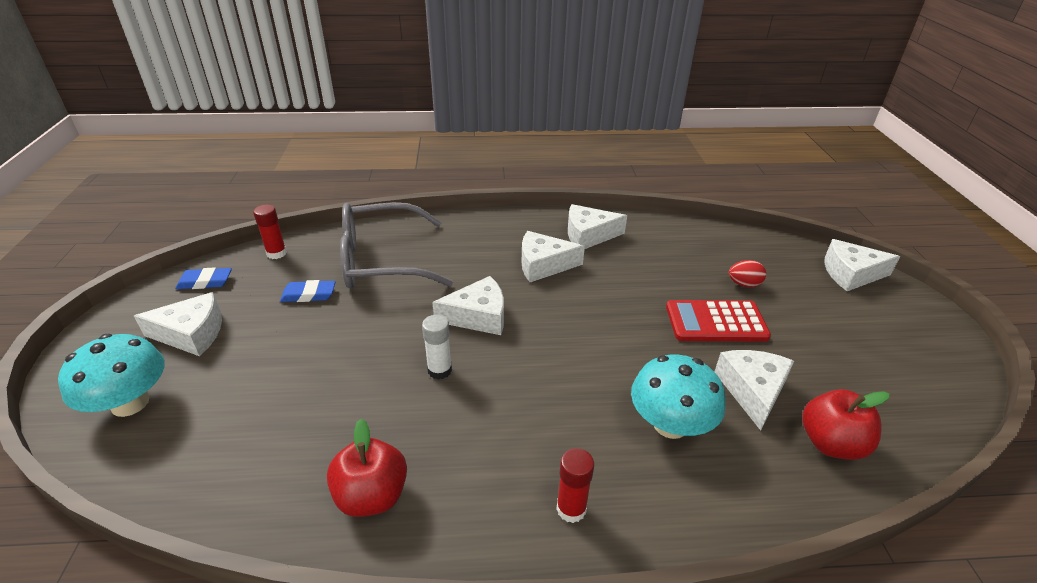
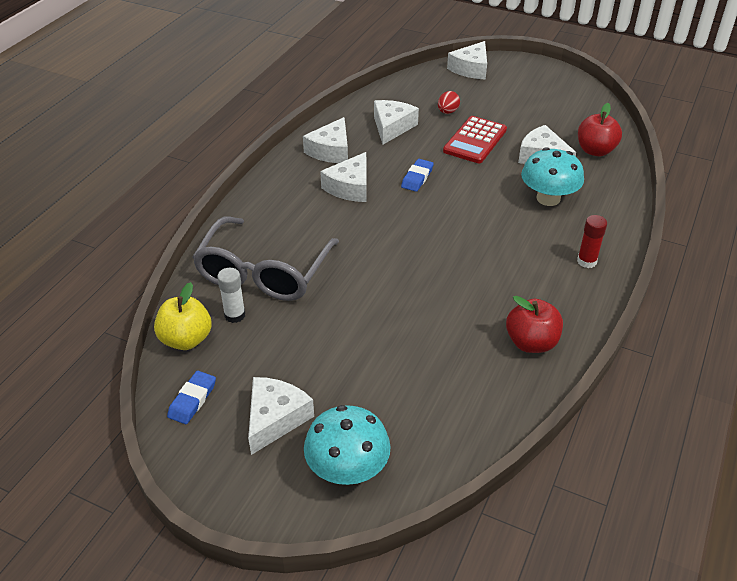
camera: 60 degrees left, 5 degrees up
red glue stick [253,204,287,259] -> yellow apple [154,282,211,350]
blue eraser [280,280,336,302] -> blue eraser moved to [401,159,434,192]
white glue stick [422,315,452,380] -> white glue stick moved to [217,268,246,323]
white cheese [432,276,504,335] -> white cheese moved to [374,100,419,145]

